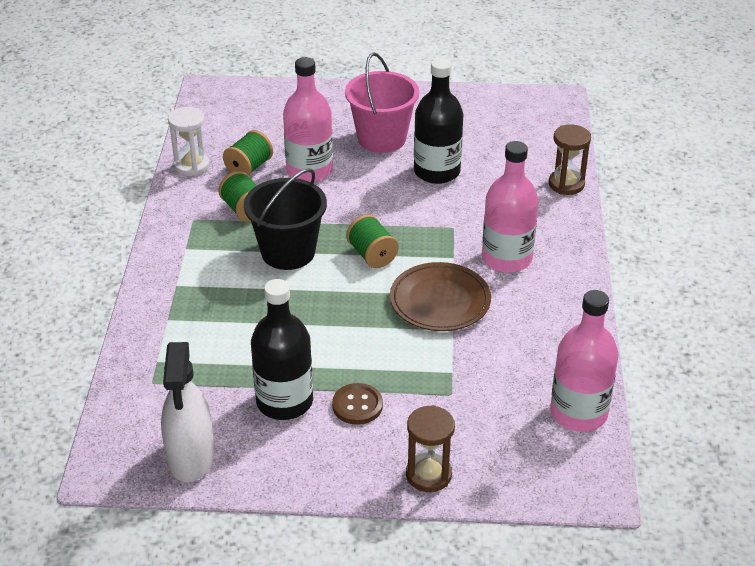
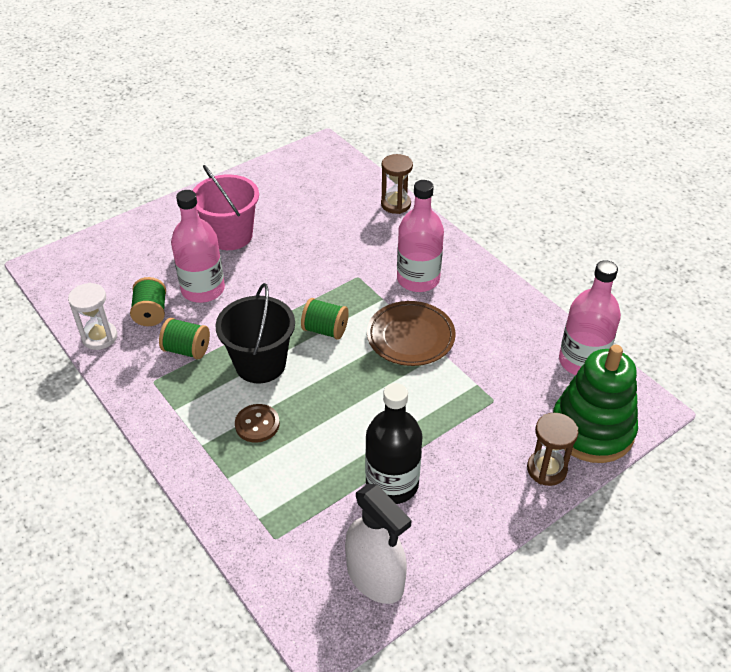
camera: 40 degrees left, 5 degrees up
brown button [332,383,383,425] -> brown button moved to [235,404,280,443]
black bottle [414,58,464,184] -> none
none -> green stacking toy [553,345,638,463]

